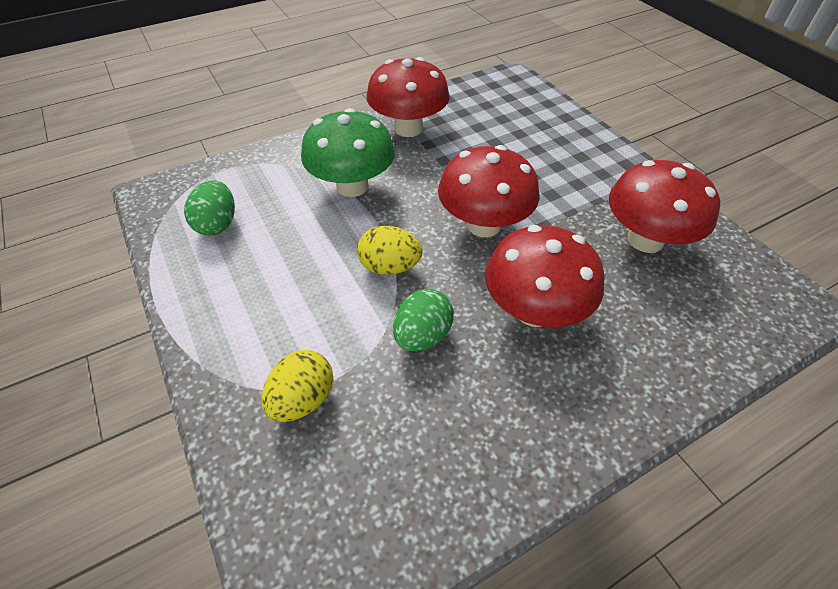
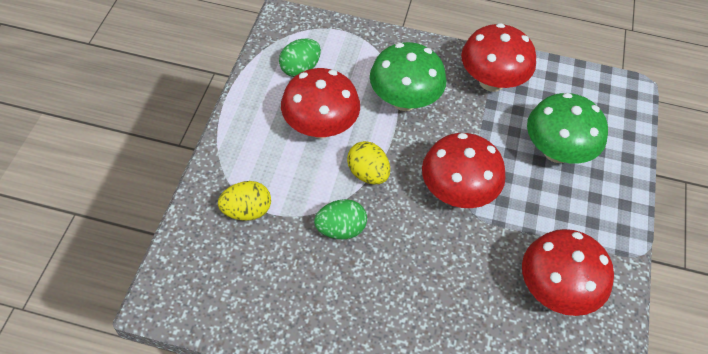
camera: 40 degrees right, 5 degrees up
red mushroom [485,225,605,327] -> red mushroom moved to [281,68,360,138]
none -> green mushroom [527,93,608,164]

